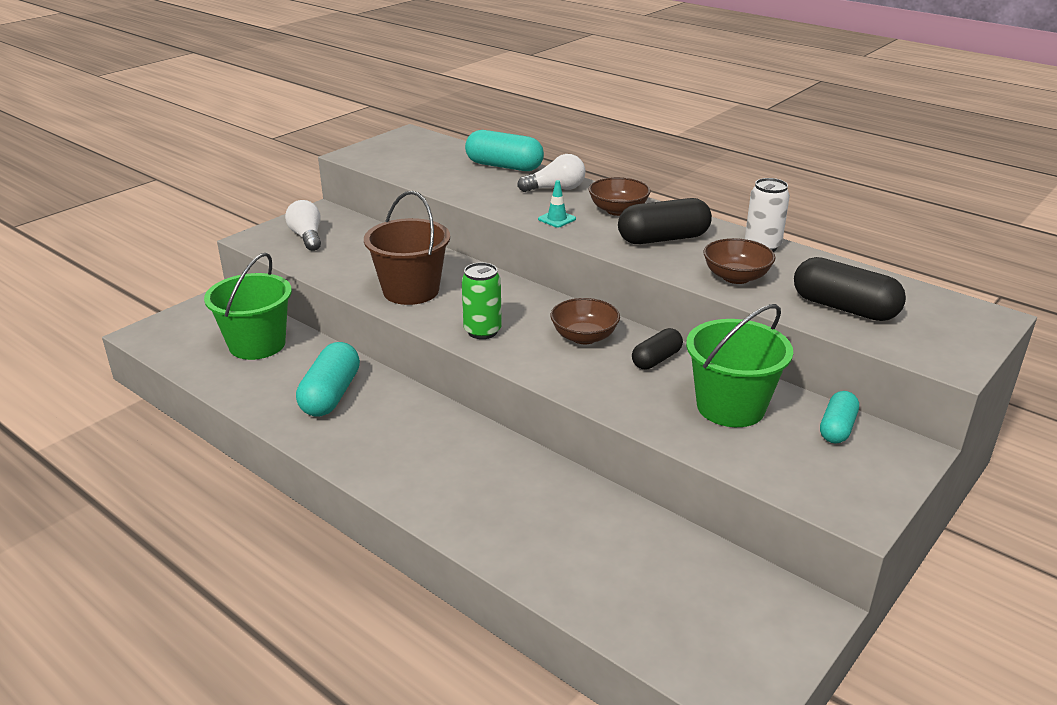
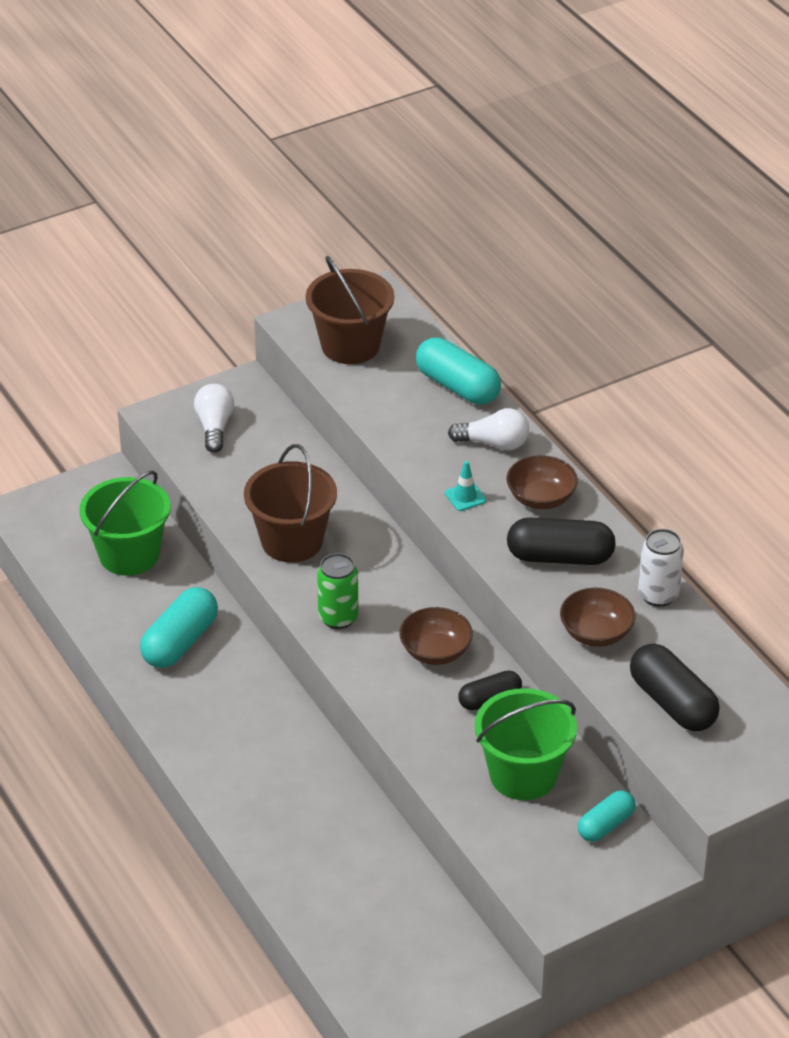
camera: 20 degrees right, 10 degrees up
none -> brown bucket [306,256,394,364]

